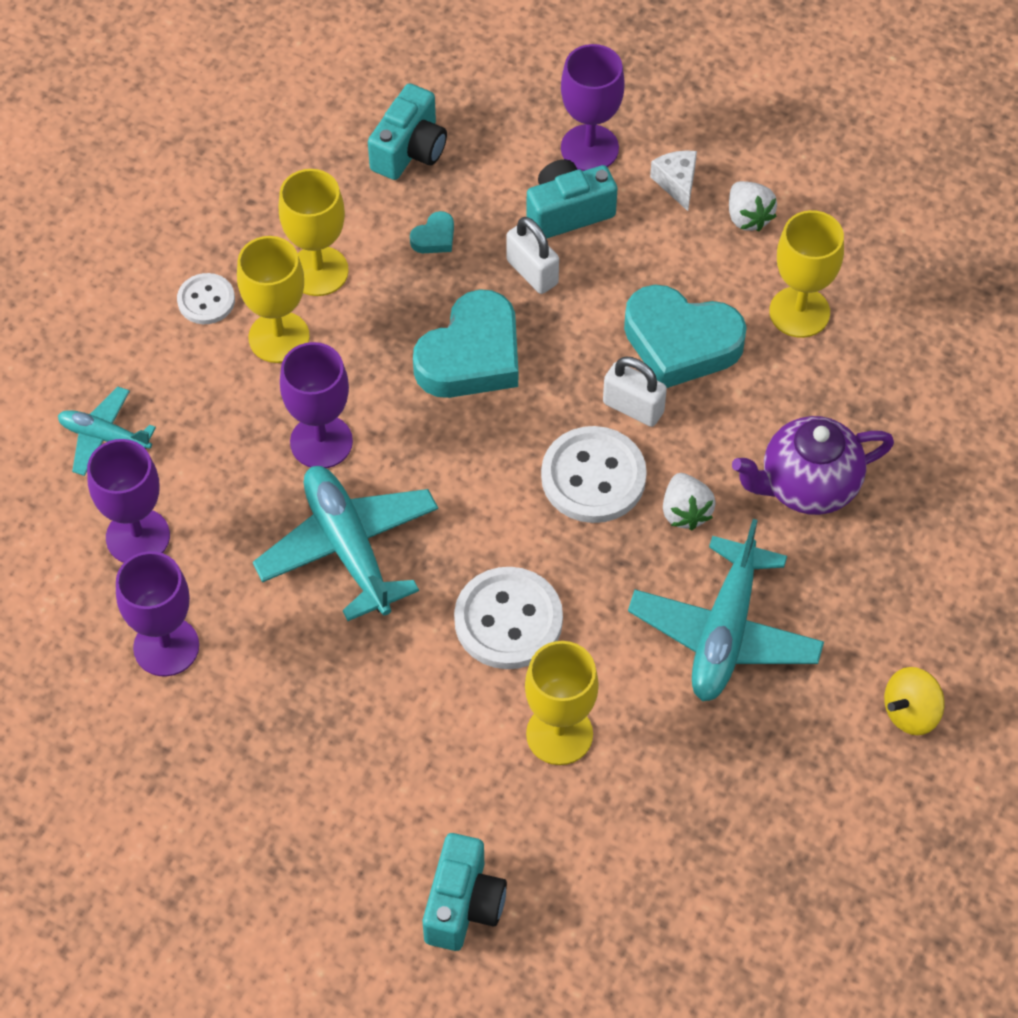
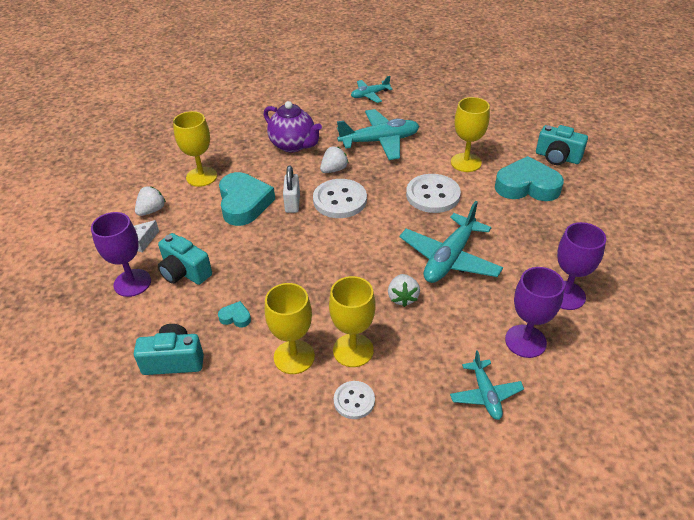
camera: 120 degrees left, 15 degrees down
purple goblet [280,342,353,468] -> white strawberry [388,274,420,307]
turquoise heart [413,289,518,398] -> turquoise heart moved to [495,156,564,201]
turquoise camera [423,833,507,951] -> turquoise camera turned 135 degrees counterclockwise [536,125,588,165]
white padlock [506,217,559,294] -> none
yellow spinning top [884,667,945,735] -> turquoise plane [351,76,393,103]

